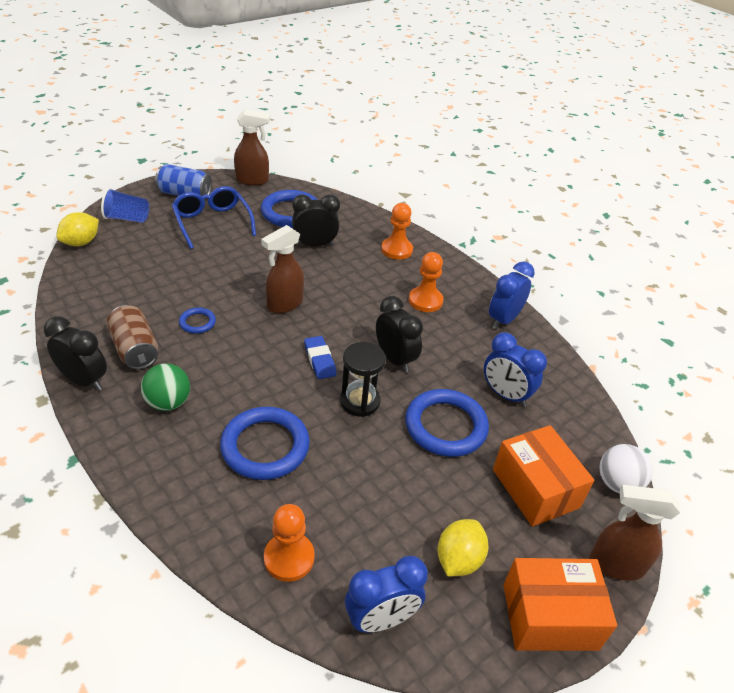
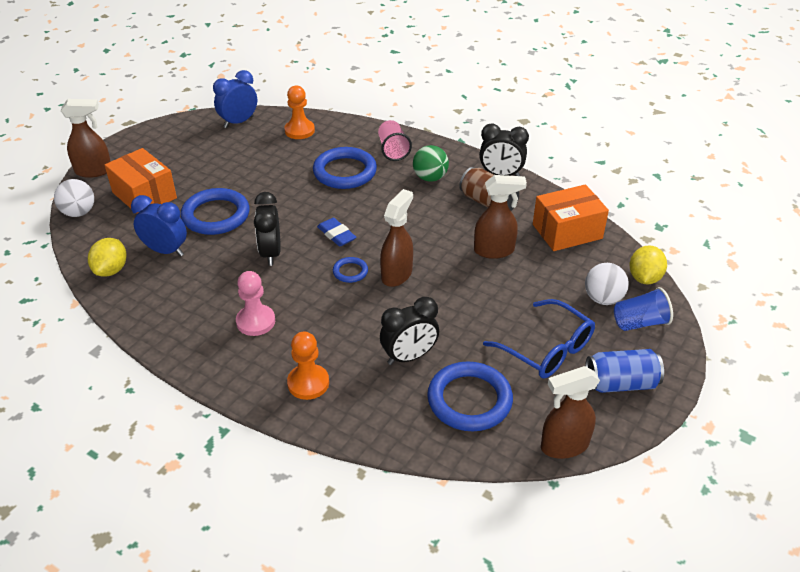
camera: 165 degrees right, 0 degrees up
blue ring [179,308,216,334] -> blue ring moved to [333,257,368,283]
black hourglass [340,342,386,417] -> none
black clock [376,296,423,373] -> black clock turned 45 degrees clockwise [254,192,281,266]
orange pawn [409,252,444,312] -> pink pawn [236,271,275,336]
yellow lemon [438,519,489,576] -> yellow lemon moved to [88,238,127,277]
blue clock [489,261,535,329] -> none
orange box [503,558,617,651] -> orange box moved to [533,184,609,251]
none -> pink cup [378,120,412,161]
none -> brown spray bottle [474,175,527,259]
none -> white ball [585,263,629,305]

